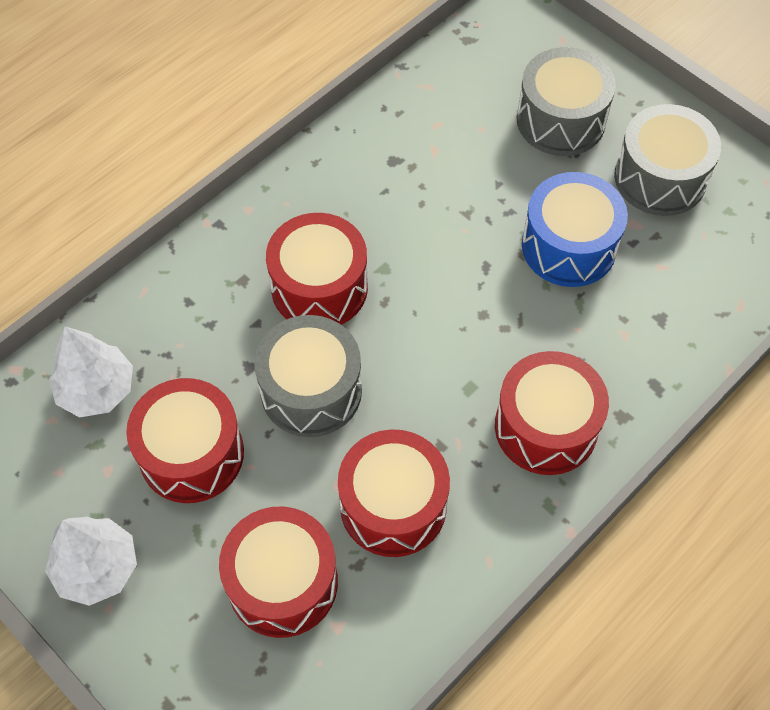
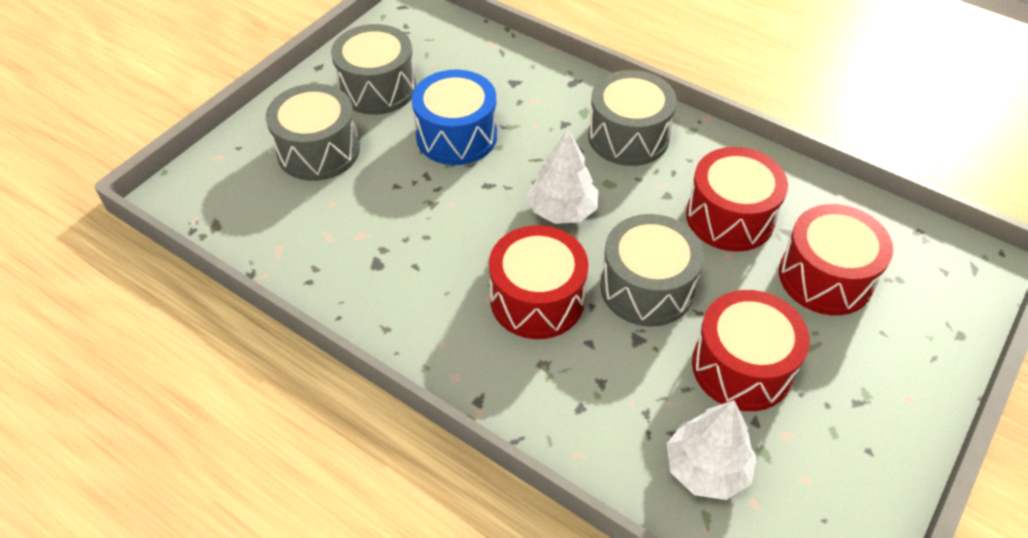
camera: 100 degrees left, 10 degrees down
white tree [45,516,137,606] -> white tree moved to [527,129,598,224]
red drum [495,351,609,475] -> grey drum [588,70,677,166]

